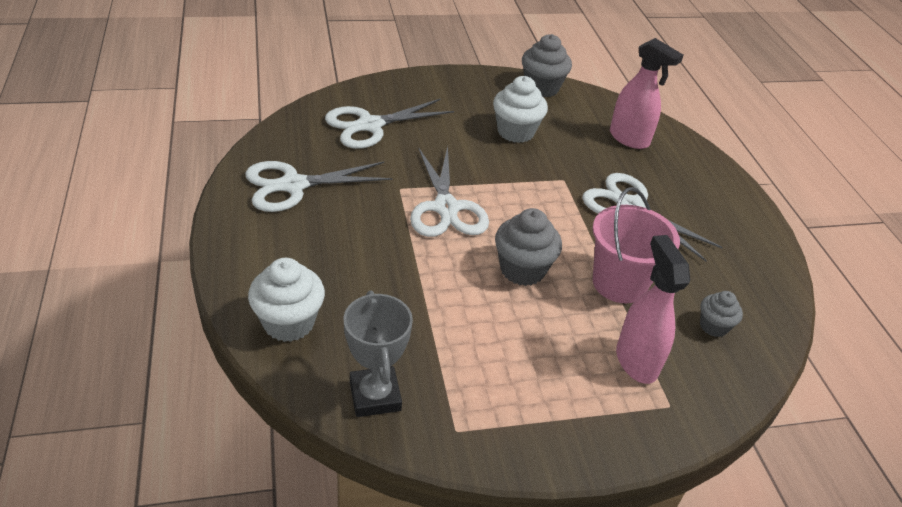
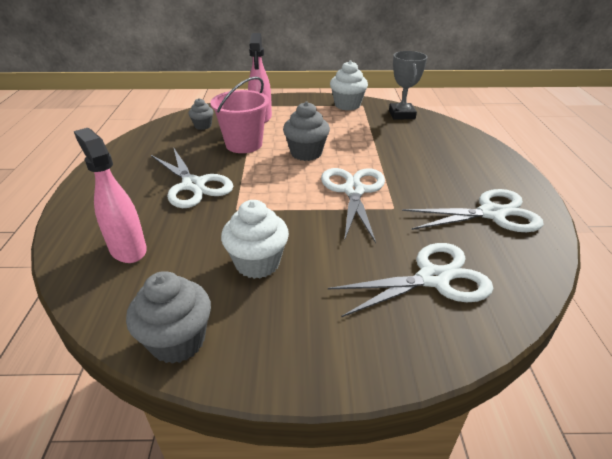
camera: 165 degrees left, 5 degrees down
white cupcake [248,258,325,342] -> white cupcake moved to [330,60,368,110]

